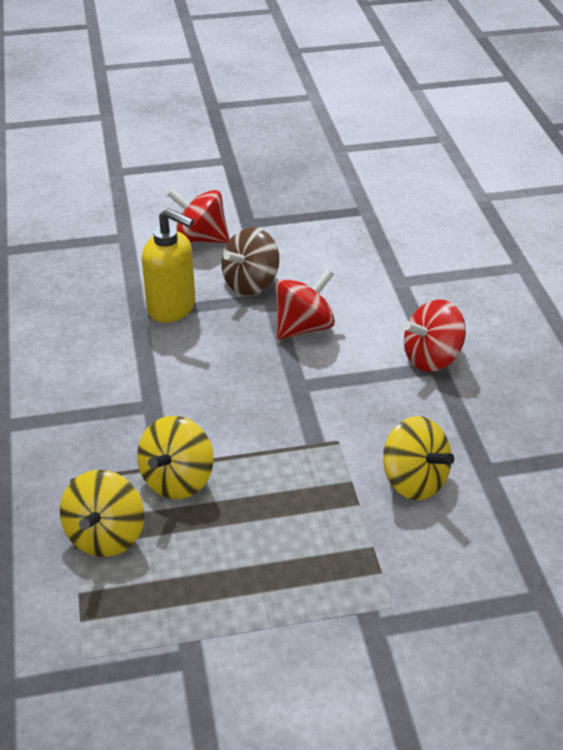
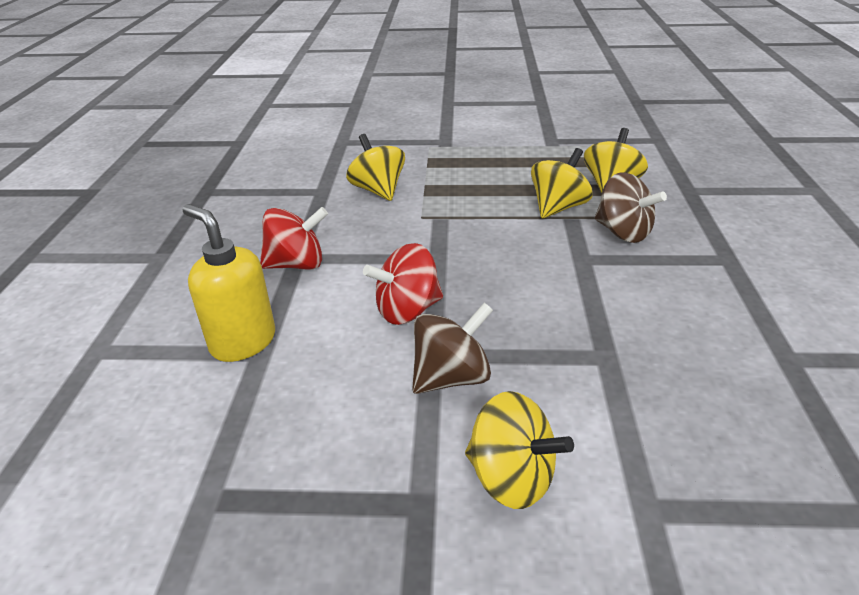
camera: 165 degrees left, 5 degrees down
yellow soap dispenser [142,208,195,323] -> yellow soap dispenser moved to [182,204,275,362]
red spinning top [167,189,230,243] -> yellow spinning top [465,391,574,509]
none -> brown spinning top [595,173,667,243]

